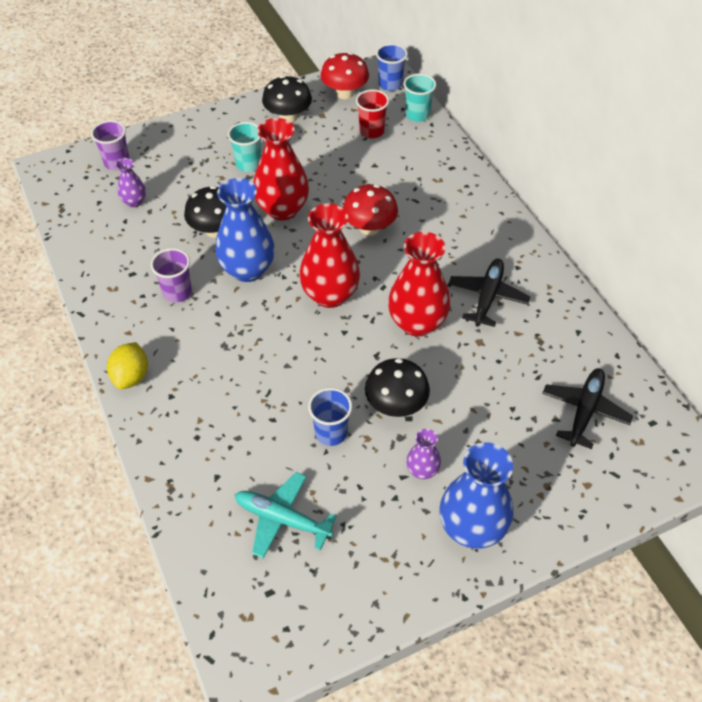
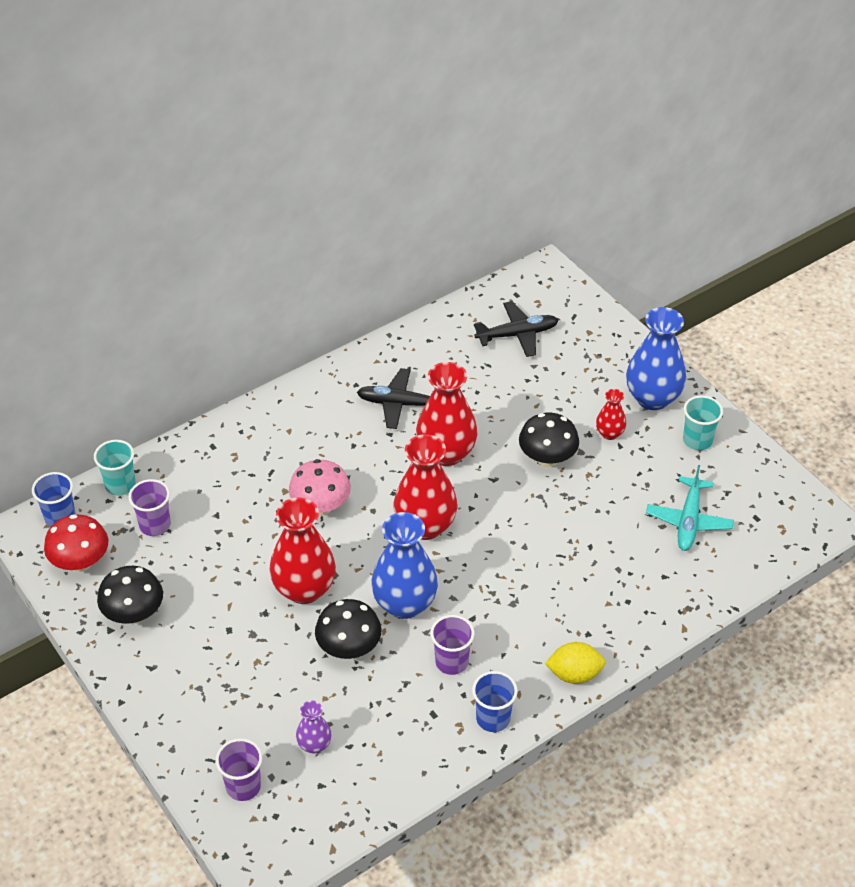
camera: 100 degrees left, 5 degrees down
turquoise cup [228,122,261,172] -> turquoise cup moved to [683,395,723,450]
blue cup [308,388,352,446] -> blue cup moved to [472,671,518,732]
red mushroom [343,184,398,236] -> pink mushroom [289,459,351,515]
red cup [356,89,389,138] -> purple cup [128,479,171,536]
purple vase [406,429,441,479] -> red vase [596,389,626,440]
black plane [542,368,633,449] -> black plane turned 150 degrees clockwise [474,301,558,357]

